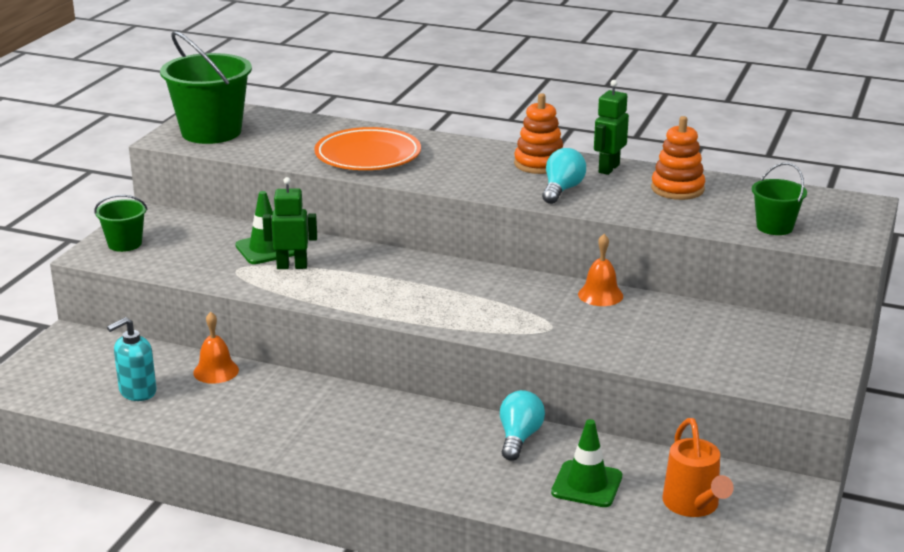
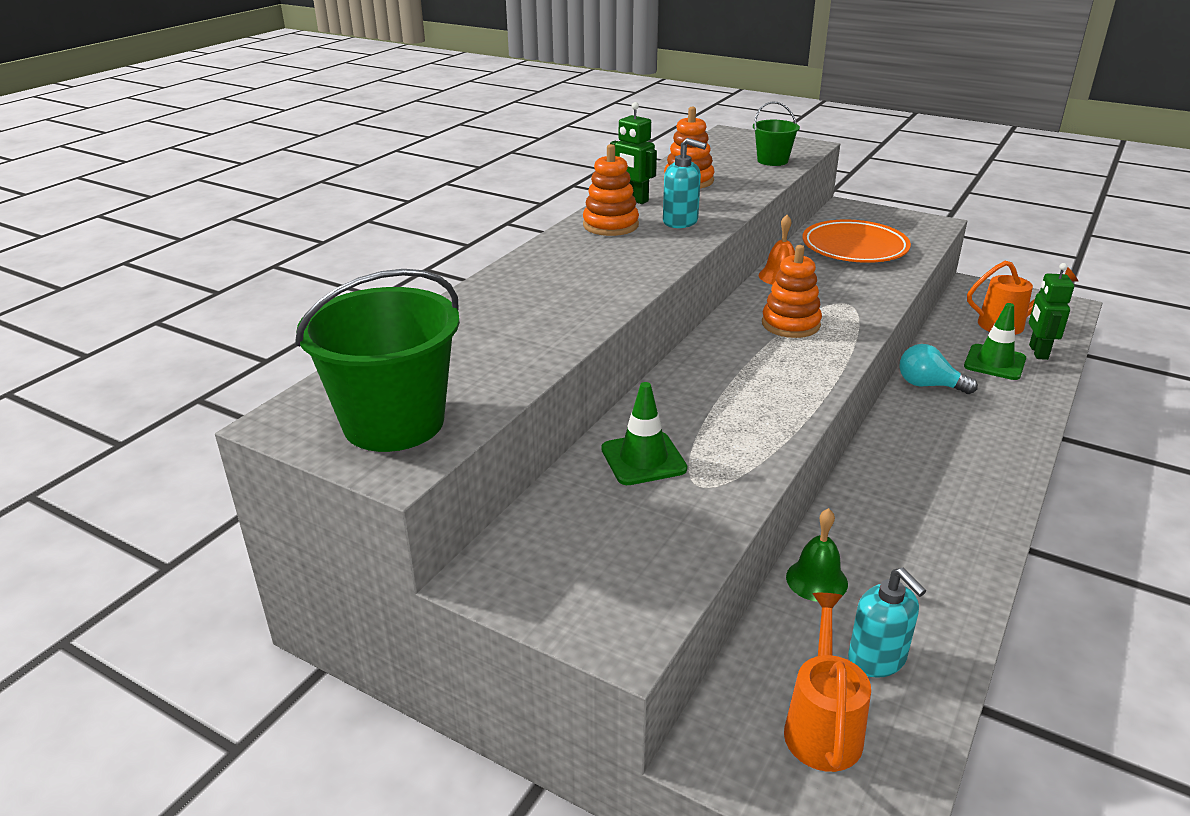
camera: 80 degrees left, 5 degrees up
green bucket [95,195,148,252] -> none
orange bell [193,312,239,384] -> green bell [786,508,848,602]
green robot [263,177,317,269] -> green robot moved to [1029,263,1074,360]
orange plate [314,127,421,170] -> orange plate moved to [802,219,911,263]
turquoise light bulb [542,148,586,204] -> turquoise soap dispenser [663,138,707,228]
none -> orange stacking toy [762,245,822,338]
none -> orange watering can [784,593,871,772]

